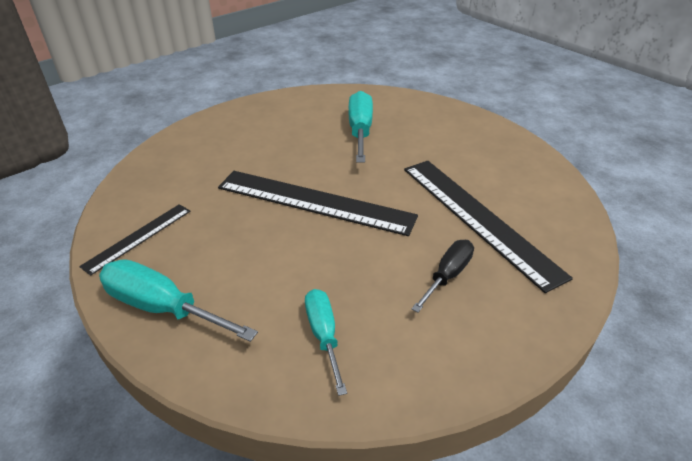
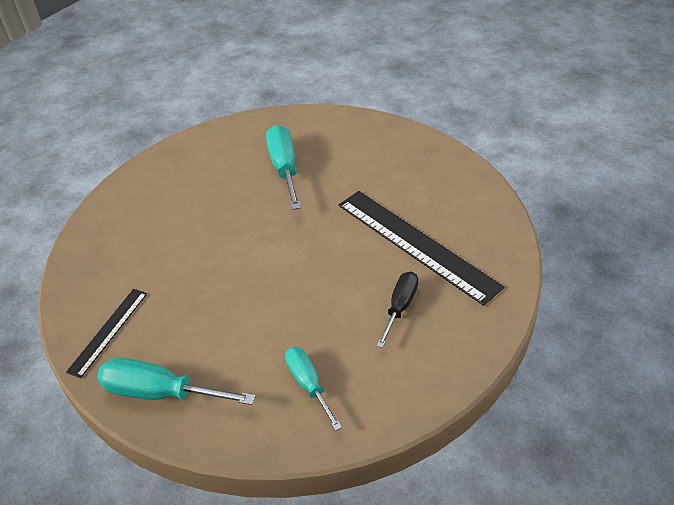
camera: 10 degrees left, 5 degrees up
black ruler [218,171,418,236] -> none

